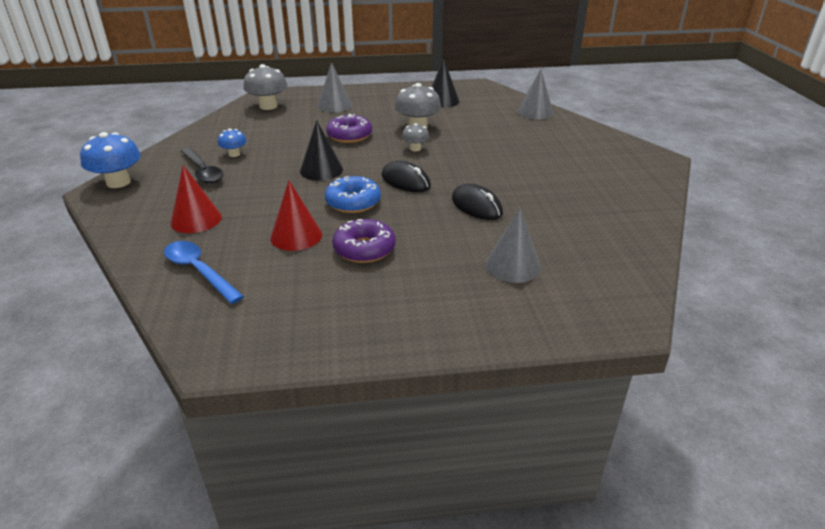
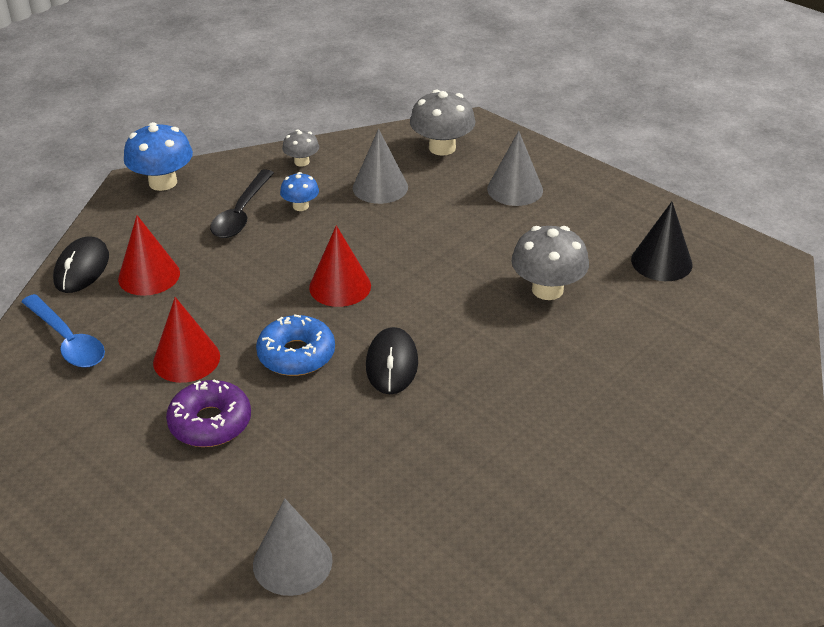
camera: 50 degrees right, 5 degrees up
blue spoon [164,241,244,304] -> blue spoon turned 135 degrees clockwise [22,294,105,368]
black cone [300,120,343,181] -> red cone [309,225,371,307]
purple donut [326,114,372,143] -> none
grey mushroom [402,123,429,151] -> grey mushroom moved to [282,129,319,167]
black mouse [452,184,503,220] -> black mouse moved to [53,237,109,293]
grey cone [517,69,554,119] -> grey cone moved to [353,129,408,204]

